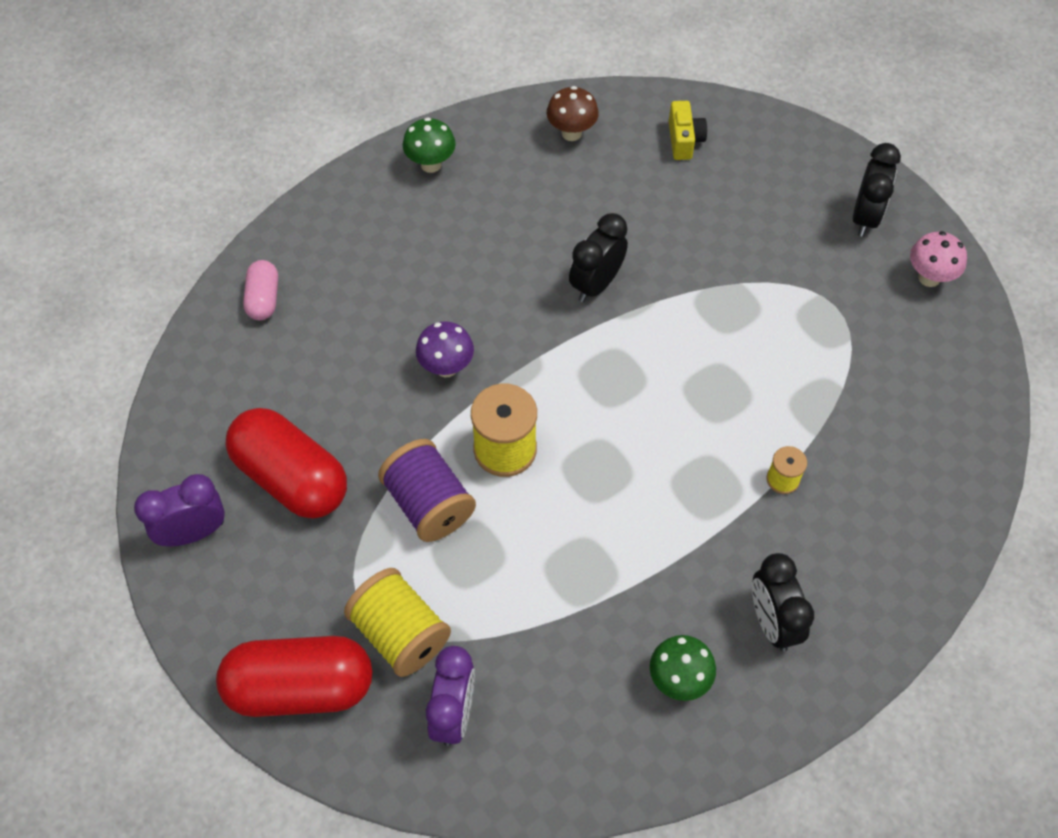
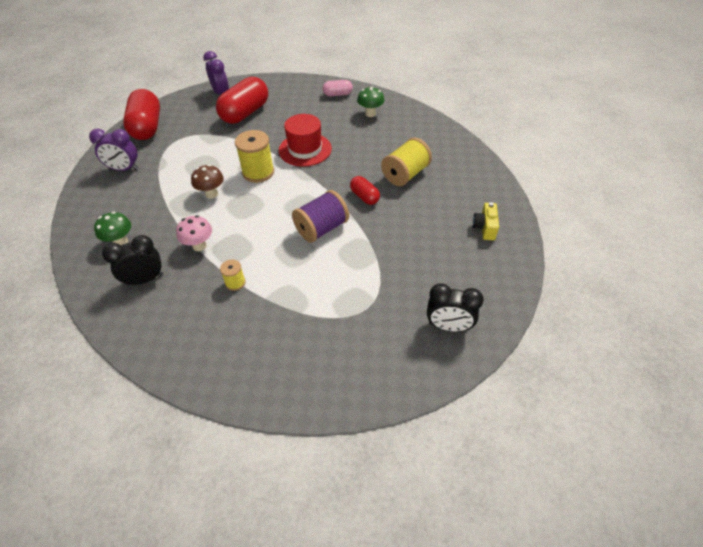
camera: 85 degrees right, 10 degrees down
yellow spool [344,568,451,677] -> yellow spool moved to [381,138,432,186]
purple spool [378,439,476,542] -> purple spool moved to [292,190,349,243]
green mushroom [403,117,456,173] -> green mushroom moved to [357,86,384,117]
purple mushroom [416,321,474,377] -> red hat [279,114,332,167]
brown mushroom [547,86,599,141] -> brown mushroom moved to [191,164,224,199]
black clock [569,213,628,302] -> red capsule [350,176,380,205]
yellow camera [669,101,707,160] -> yellow camera turned 105 degrees clockwise [473,202,499,240]
pink mushroom [910,231,967,287] -> pink mushroom moved to [176,215,212,251]

